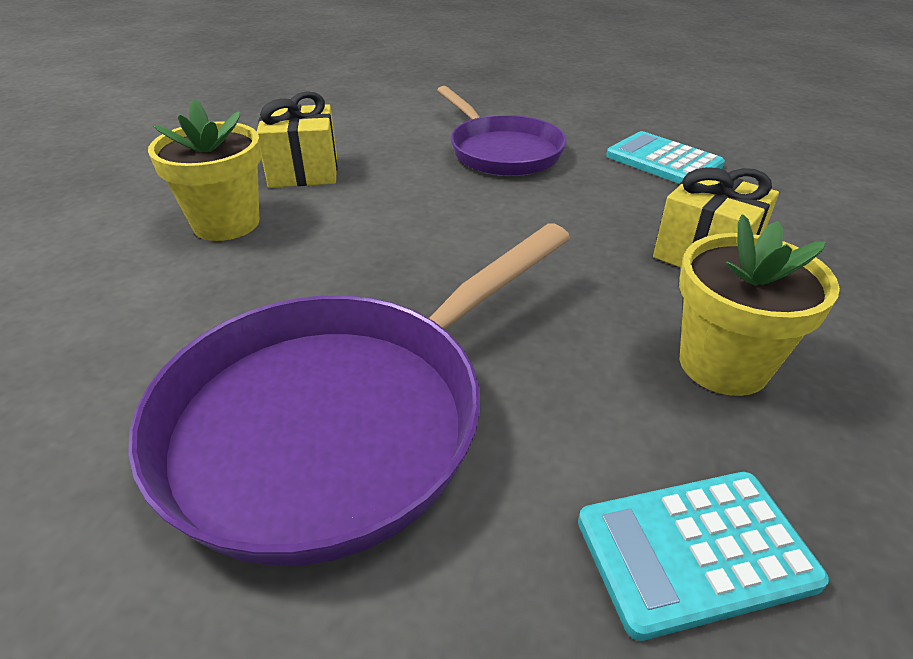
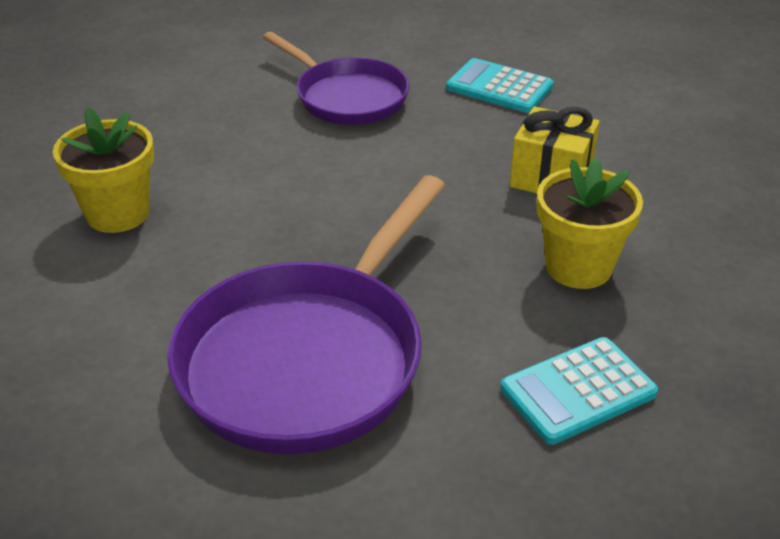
camera: 15 degrees left, 0 degrees up
yellow gift [257,91,337,188] -> none

